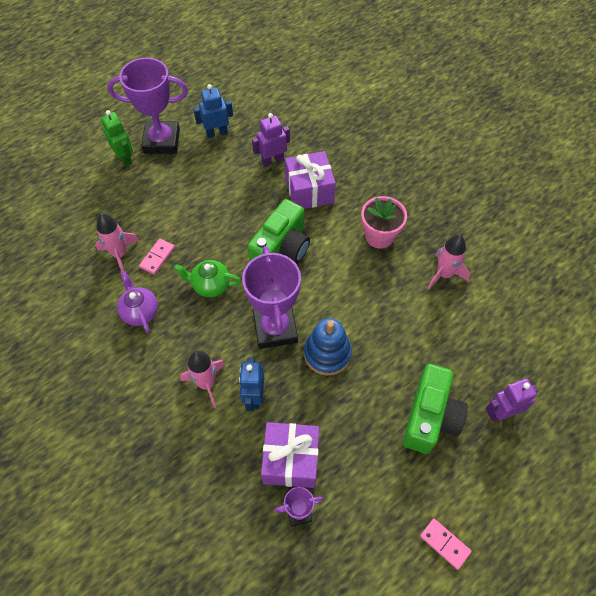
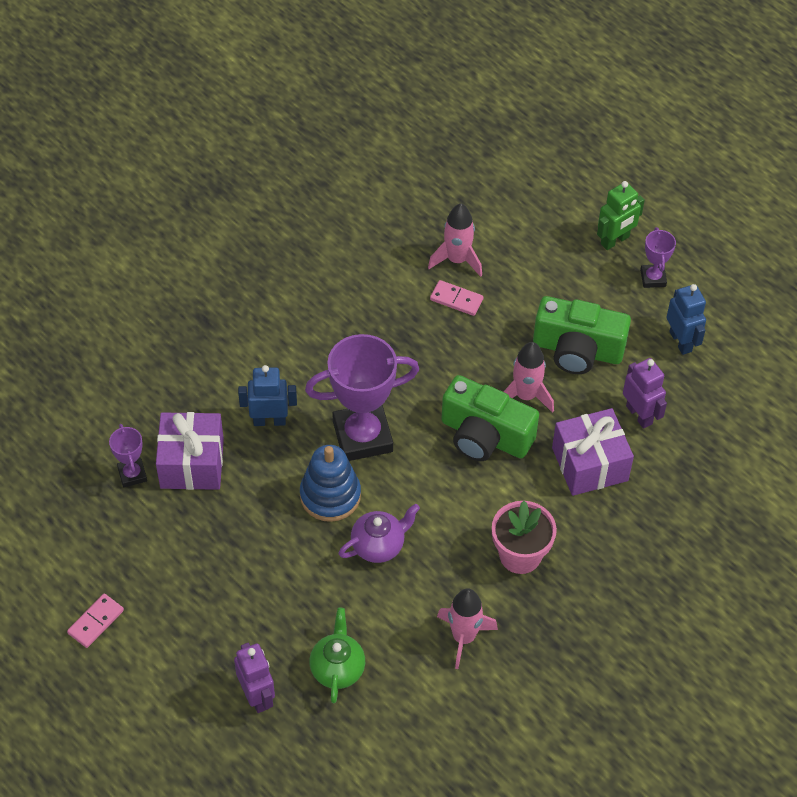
camera: 85 degrees right, 5 degrees down
purple trophy [107,58,188,154] -> purple trophy [640,227,676,288], size x0.48
purple teapot [117,271,158,333] -> purple teapot moved to [338,504,420,563]
green teapot [174,260,242,297] -> green teapot moved to [309,608,365,703]
pink rocket [180,351,225,408] -> pink rocket moved to [503,342,554,413]
green camera [403,364,468,454] -> green camera moved to [533,296,631,374]

